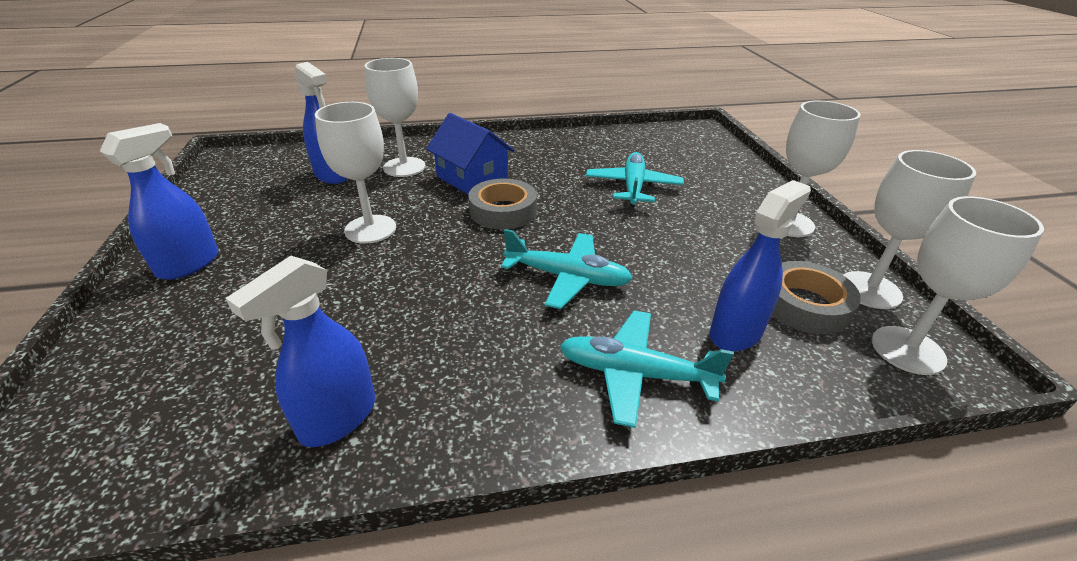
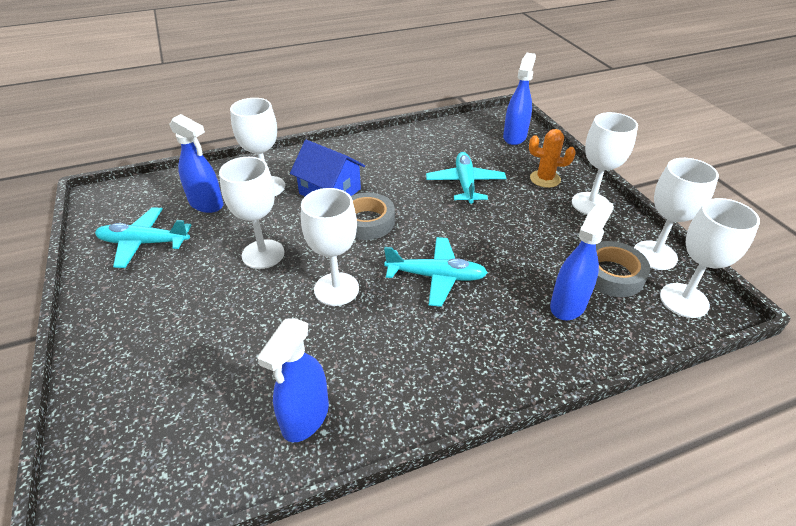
camera: 10 degrees left, 5 degrees up
blue spray bottle [100,123,218,280] -> blue spray bottle moved to [503,53,536,145]
turquoise plane [560,310,734,428] -> turquoise plane moved to [95,207,192,268]
none -> white goblet [301,188,359,306]
none -> orange cactus [529,129,576,188]

